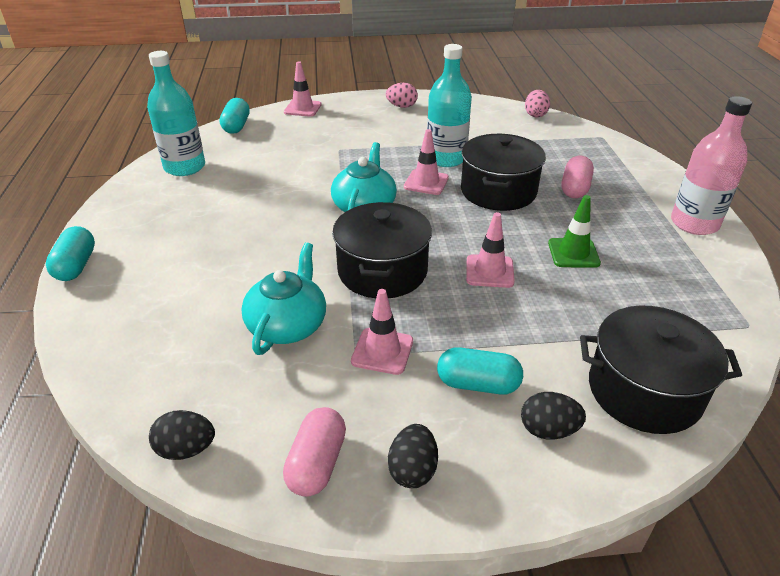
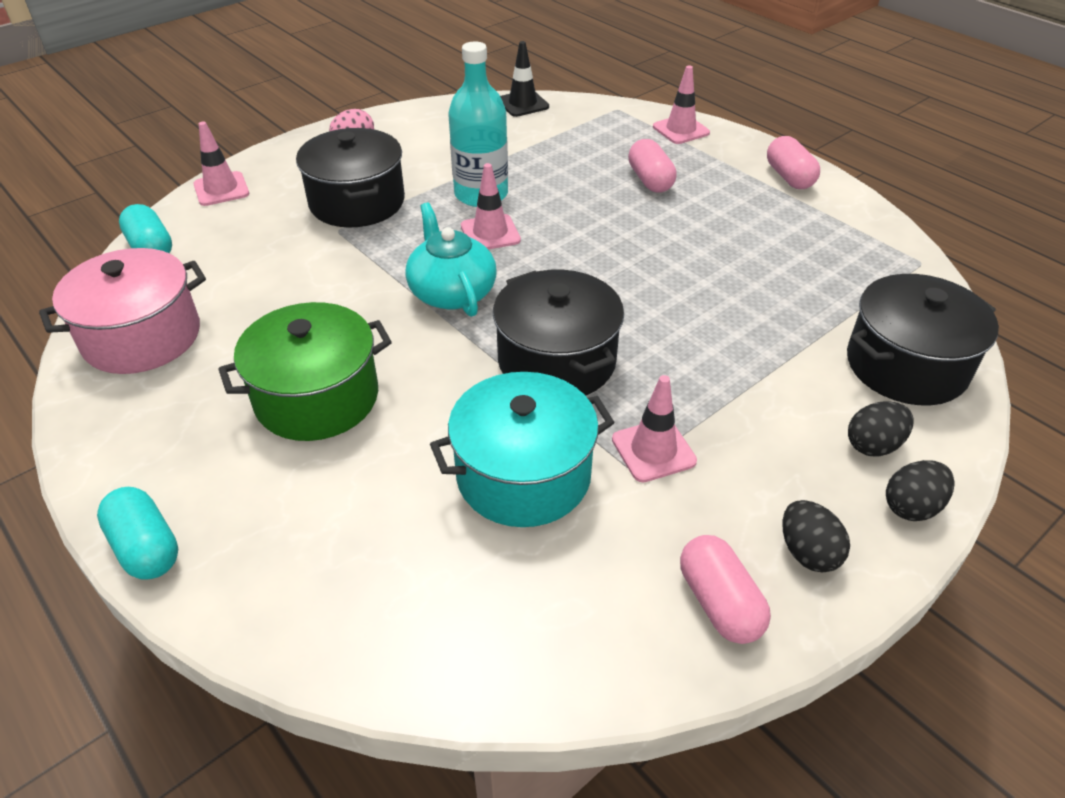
camera: 35 degrees left, 5 degrees up
turquoise bottle [147,51,205,176] -> pink pot [39,248,206,374]
black egg [149,410,215,460] -> black egg moved to [886,460,955,521]
turquoise teapot [241,242,326,355] -> turquoise pot [430,372,615,527]
turquoise capsule [437,347,523,395] -> none
black pot [461,134,546,211] -> black pot moved to [296,128,405,227]
pink traffic cone [466,212,515,288] -> pink traffic cone moved to [653,66,710,144]
pink egg [525,90,550,118] -> black traffic cone [500,41,549,117]
green traffic cone [548,195,601,268] -> none
pink bottle [671,96,752,235] -> pink capsule [767,136,820,189]
none -> green pot [218,302,392,441]

